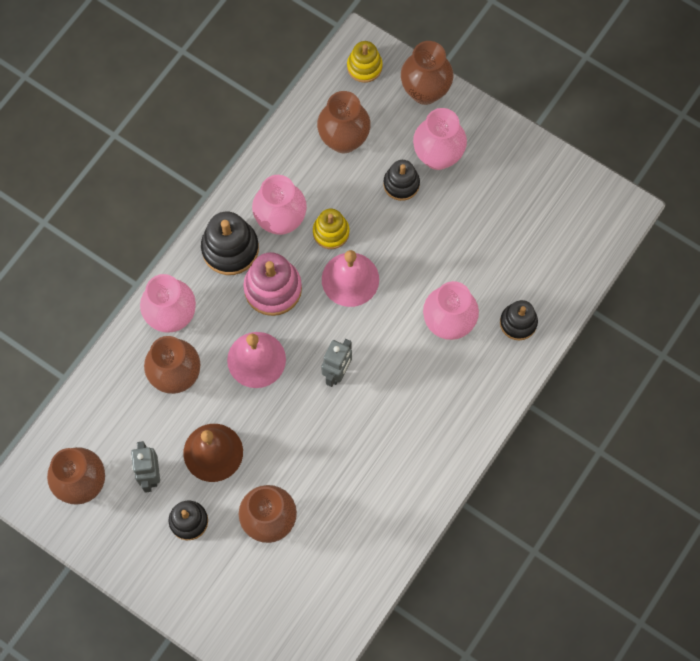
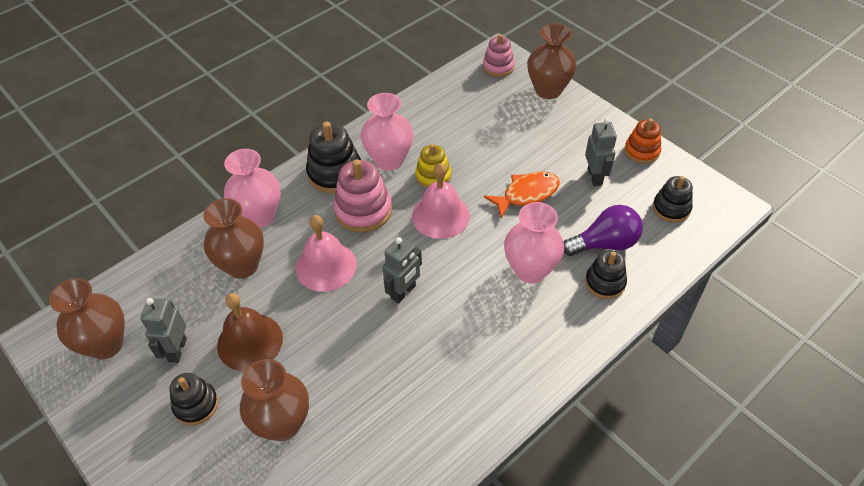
camera: 15 degrees right, 20 degrees down
brown vase [317,91,371,153] -> none
yellow stacking toy [347,41,383,83] -> pink stacking toy [483,34,515,77]
black stacking toy [383,160,420,201] -> black stacking toy moved to [653,176,693,223]
pink vase [413,108,467,170] -> none
none -> orange fish [484,172,560,218]
none -> purple light bulb [564,205,643,256]
none -> grey robot [585,118,617,186]
none -> orange stacking toy [625,118,661,164]

